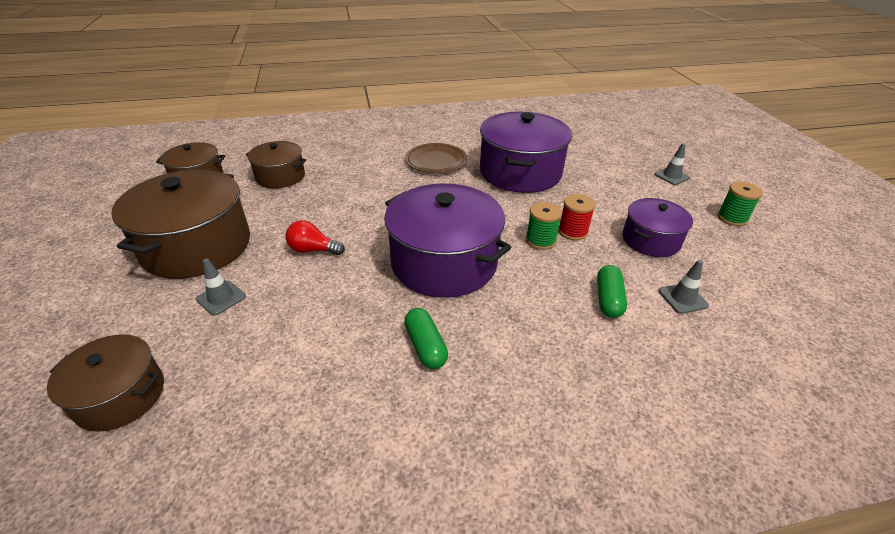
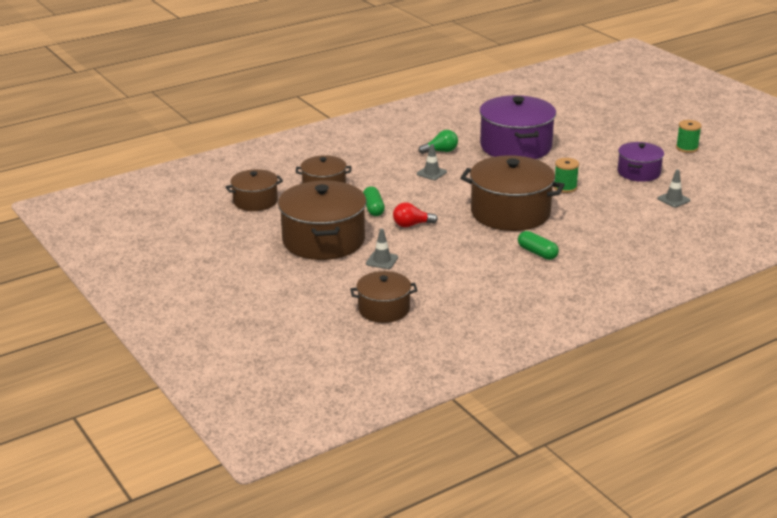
camera: 20 degrees left, 10 degrees down
purple pot [384,183,512,298] -> brown pot [460,155,565,231]
brown plate [405,143,467,173] -> green light bulb [418,130,458,154]
red spool [558,194,596,240] -> none
green capsule [597,265,627,318] -> green capsule moved to [363,187,385,216]
grey traffic cone [654,143,690,185] -> grey traffic cone moved to [417,144,447,180]

